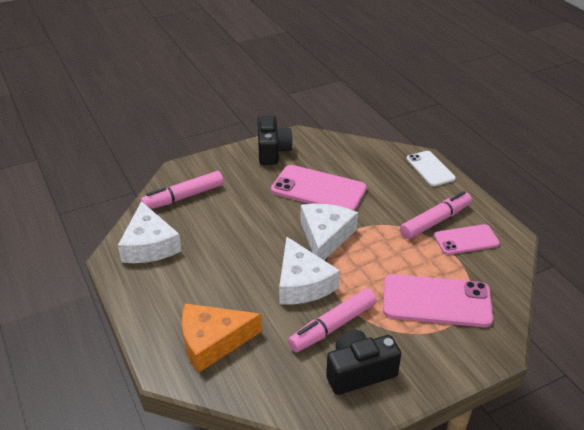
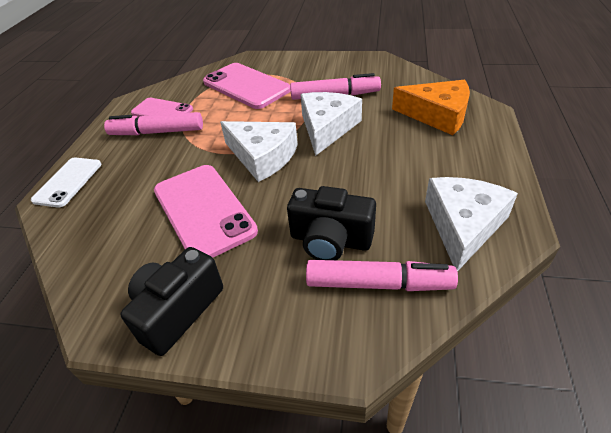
camera: 140 degrees left, 5 degrees up
white cheese [301,204,358,260] -> white cheese turned 105 degrees counterclockwise [220,121,298,182]
black camera [326,330,401,395] -> black camera moved to [287,186,376,260]

